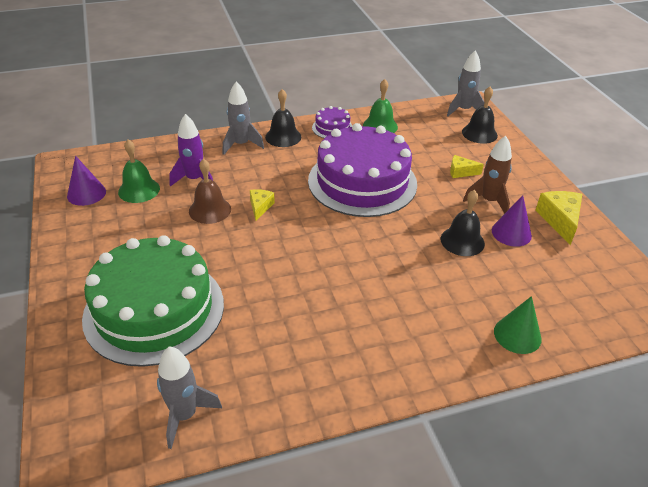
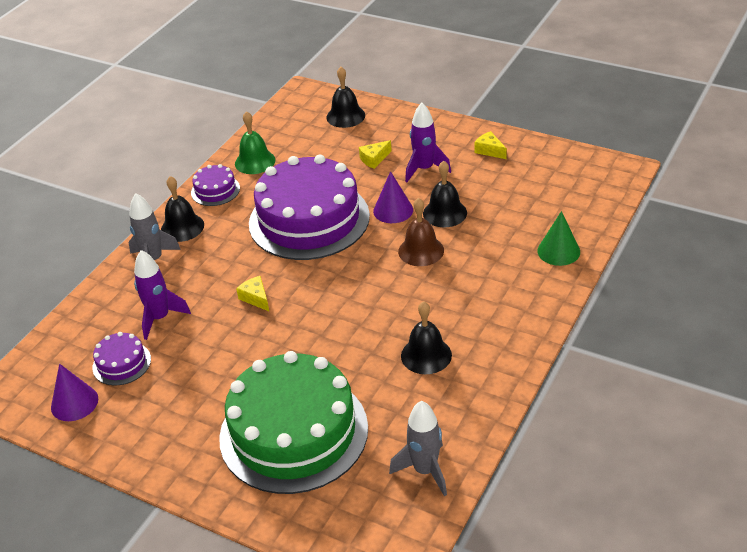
camera: 40 degrees left, 0 degrees up
green bell [118,140,160,203] -> purple cake [92,332,151,385]
brown bell [189,159,231,224] -> brown bell moved to [398,198,444,266]
grey rocket [447,50,485,116] -> none
brown rocket [463,136,512,214] -> purple rocket [405,103,451,182]
purple cone [492,195,532,247] -> purple cone moved to [373,171,413,223]
yellow cheese [535,191,582,245] -> yellow cheese [474,131,507,159], size x0.60
none -> black bell [401,301,452,374]

